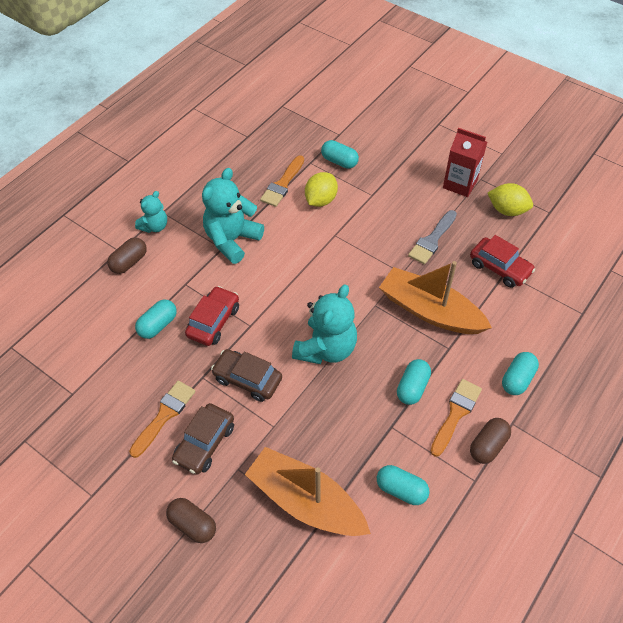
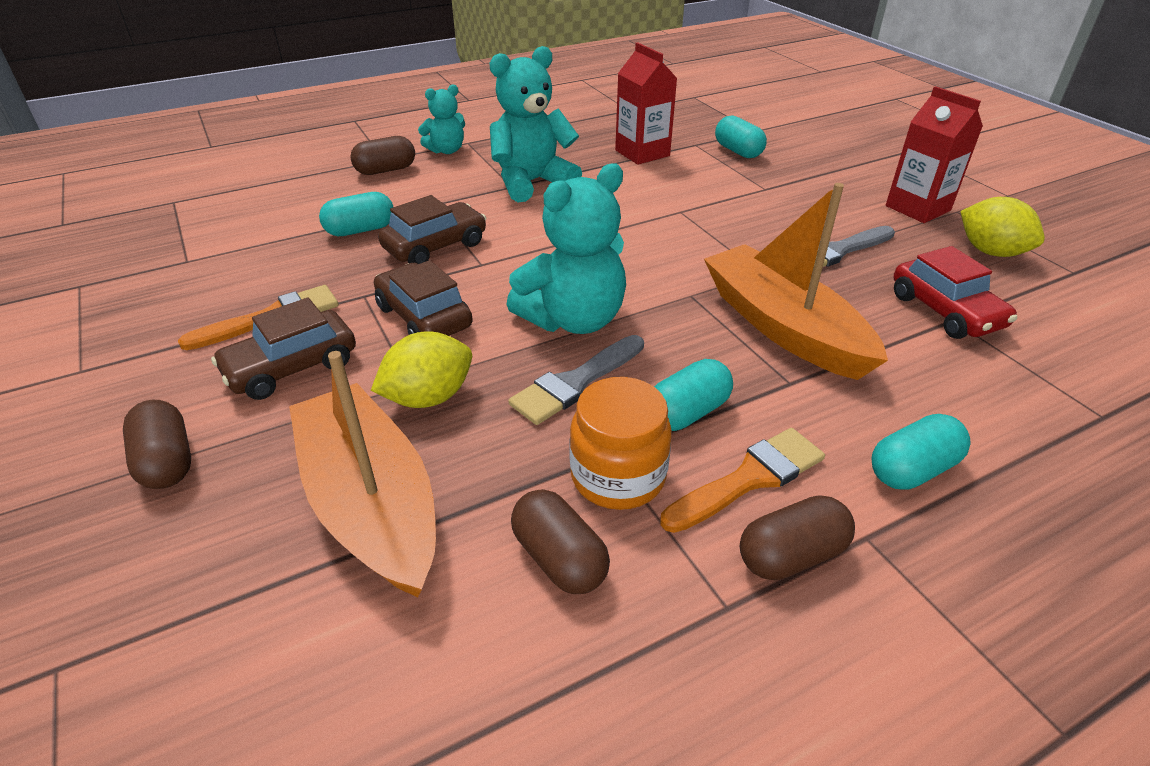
camera: 25 degrees right, 15 degrees down
red car [185,286,239,346] -> brown car [378,195,486,264]
orange brush [260,155,304,207] -> red carton [615,42,678,165]
yellow lemon [305,172,338,207] -> yellow lemon moved to [371,331,472,408]
turquoise capsule [377,465,429,505] -> brown capsule [511,489,610,594]
none -> grey brush [508,335,644,425]
none -> orange jar [569,377,672,510]

